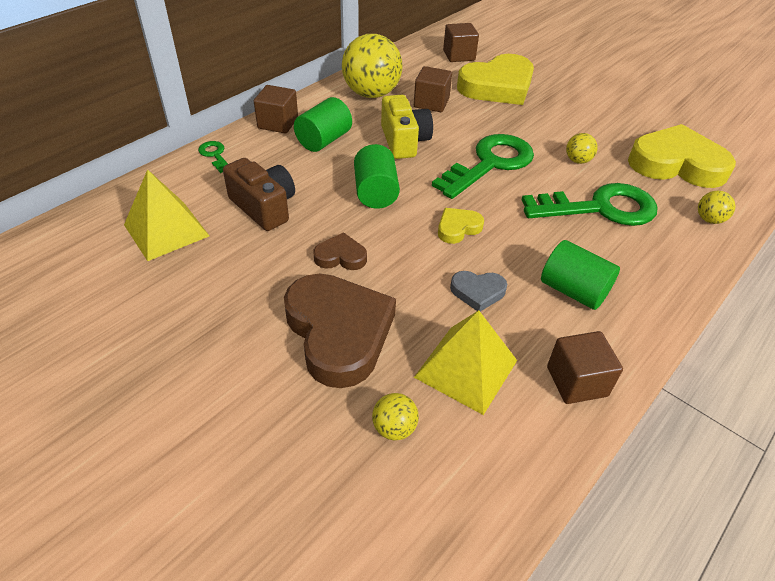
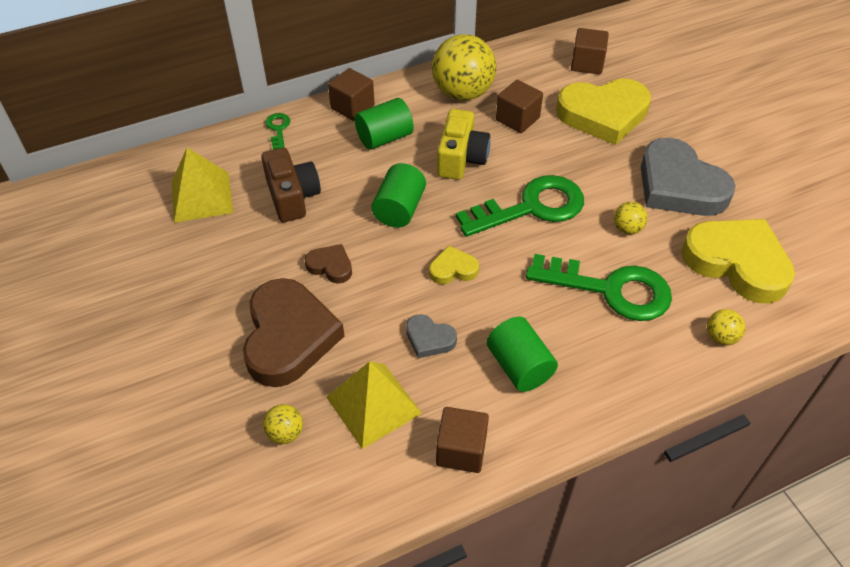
camera: 25 degrees right, 5 degrees up
none -> grey heart [641,138,735,216]

